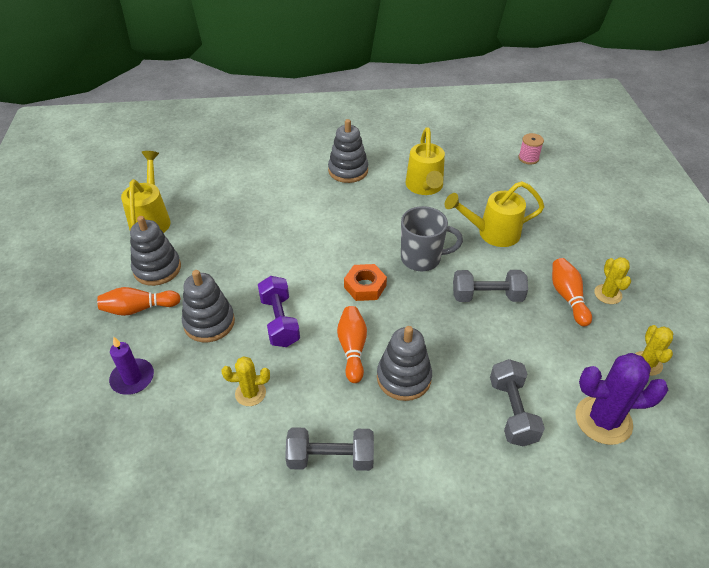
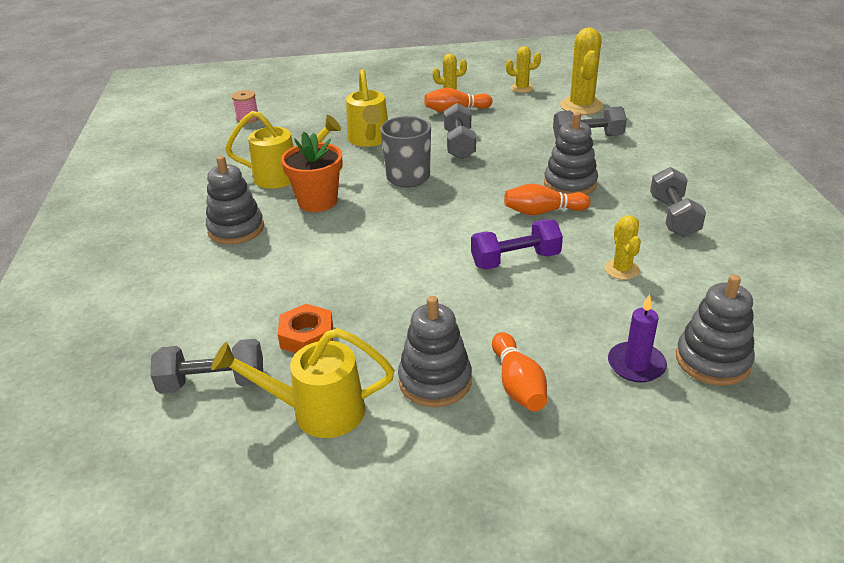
camera: 90 degrees left, 10 degrees down
grey stacking toy [182,270,235,342] -> grey stacking toy moved to [676,275,755,386]
orange nut [344,264,387,301] -> orange nut moved to [278,304,333,353]
purple cactus [575,353,668,445] -> yellow cactus [560,28,604,115]
none -> grey dumbbell [150,339,263,394]
none -> orange flower pot [281,132,342,212]

